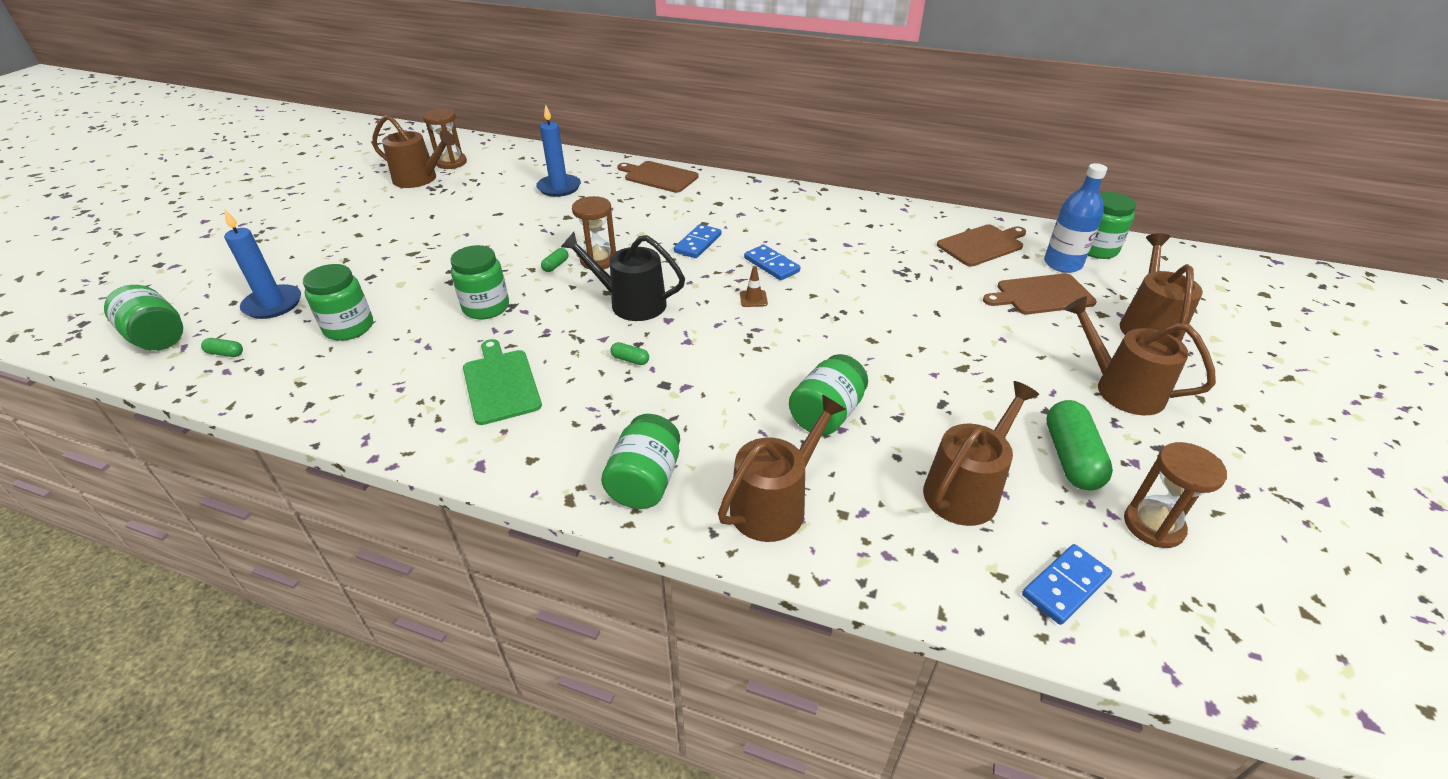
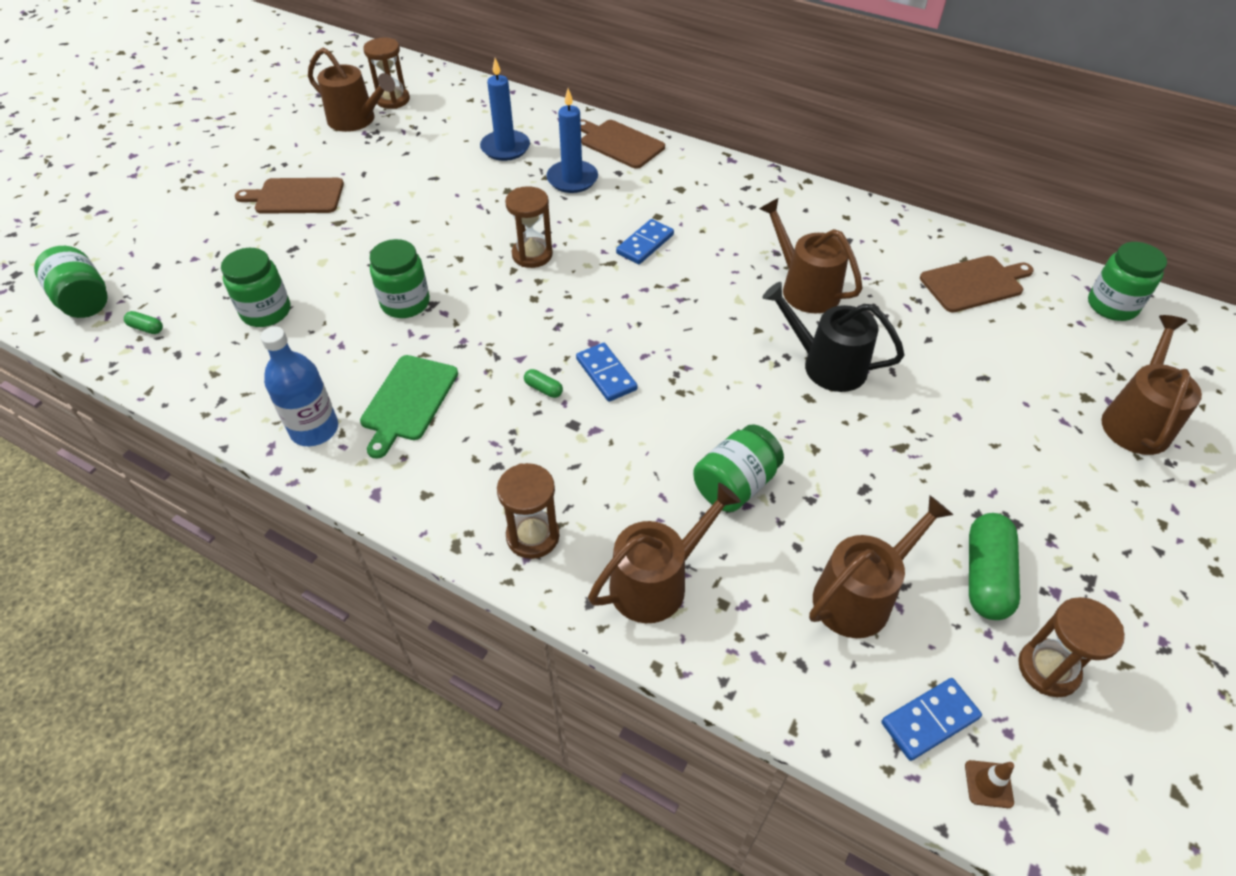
camera: 10 degrees right, 10 degrees up
blue candle [224,209,301,319] -> blue candle moved to [546,88,598,193]
green cutting board [463,339,542,425] -> green cutting board turned 150 degrees counterclockwise [360,355,458,459]
green capsule [541,248,568,272] -> none
black watering can [561,232,685,321] -> black watering can moved to [763,282,905,392]
green jar [601,414,680,509] -> brown hourglass [497,463,560,559]
brown traffic cone [740,266,768,307] -> brown traffic cone moved to [965,760,1014,808]
blue domino [744,245,800,280] -> blue domino moved to [576,343,638,402]
brown cutting board [983,273,1097,314] -> brown cutting board moved to [235,178,344,214]
blue bottle [1044,163,1107,273] -> blue bottle moved to [260,326,338,446]
brown watering can [1064,296,1216,415] -> brown watering can moved to [759,198,862,313]

